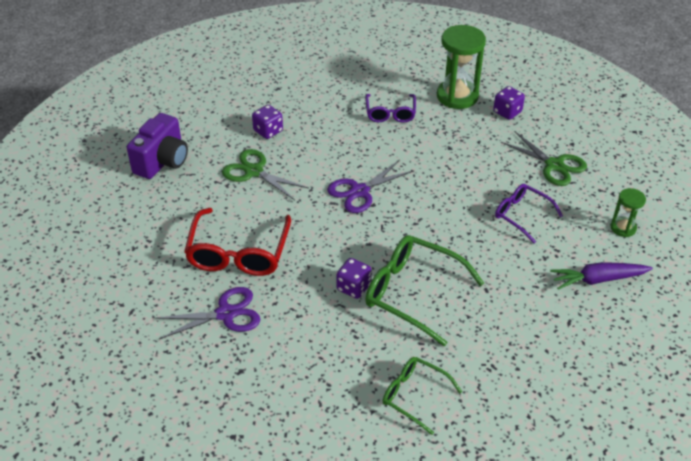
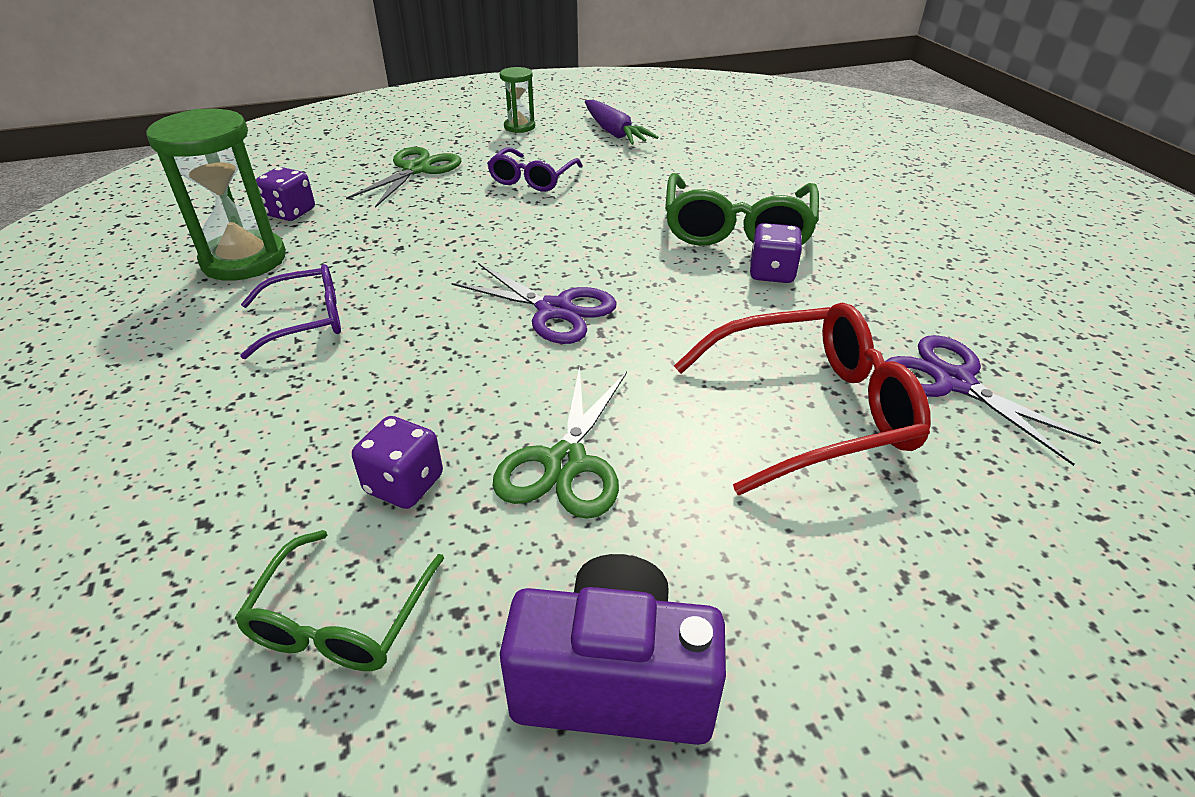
camera: 110 degrees left, 5 degrees down
green glasses [383,357,462,435] -> green glasses moved to [235,530,444,671]

